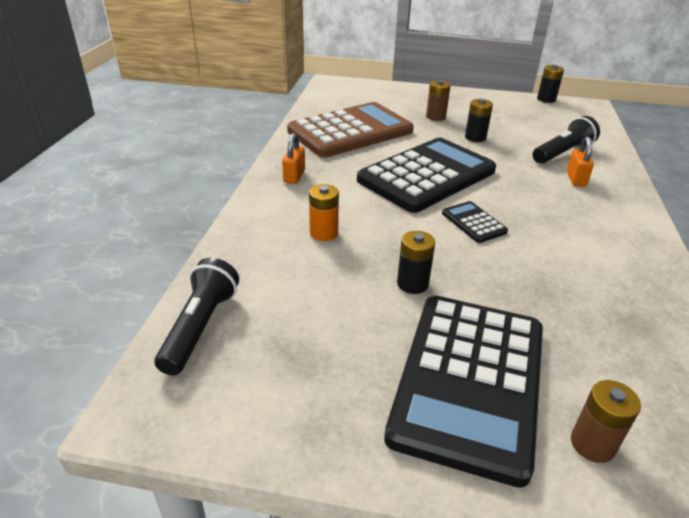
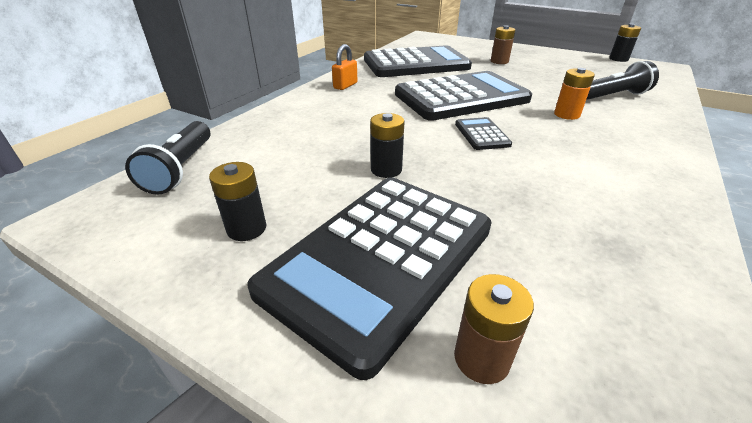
camera: 20 degrees right, 0 degrees up
black flashlight [154,258,239,375] -> black flashlight turned 150 degrees clockwise [125,121,211,195]
brown calculator [287,102,414,158] -> black calculator [364,45,472,77]
orange battery [309,184,339,241] -> orange battery moved to [554,68,595,120]
black battery [465,99,493,142] -> black battery moved to [209,162,266,241]
orange padlock [567,136,594,187] -> none

